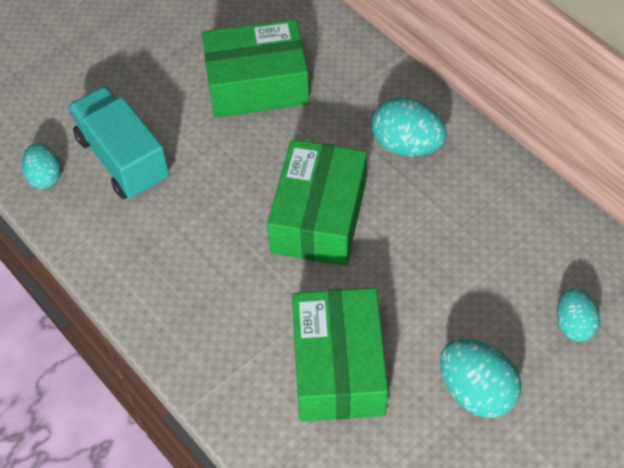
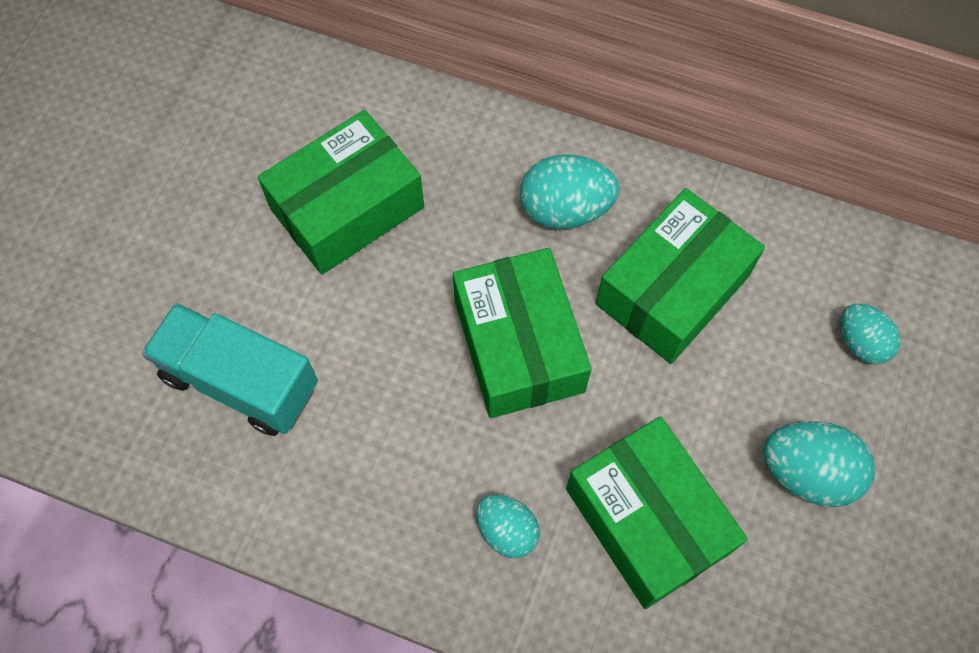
camera: 30 degrees left, 10 degrees up
turquoise egg [22,143,61,189] -> turquoise egg moved to [476,494,540,558]
none -> green box [596,188,765,364]

